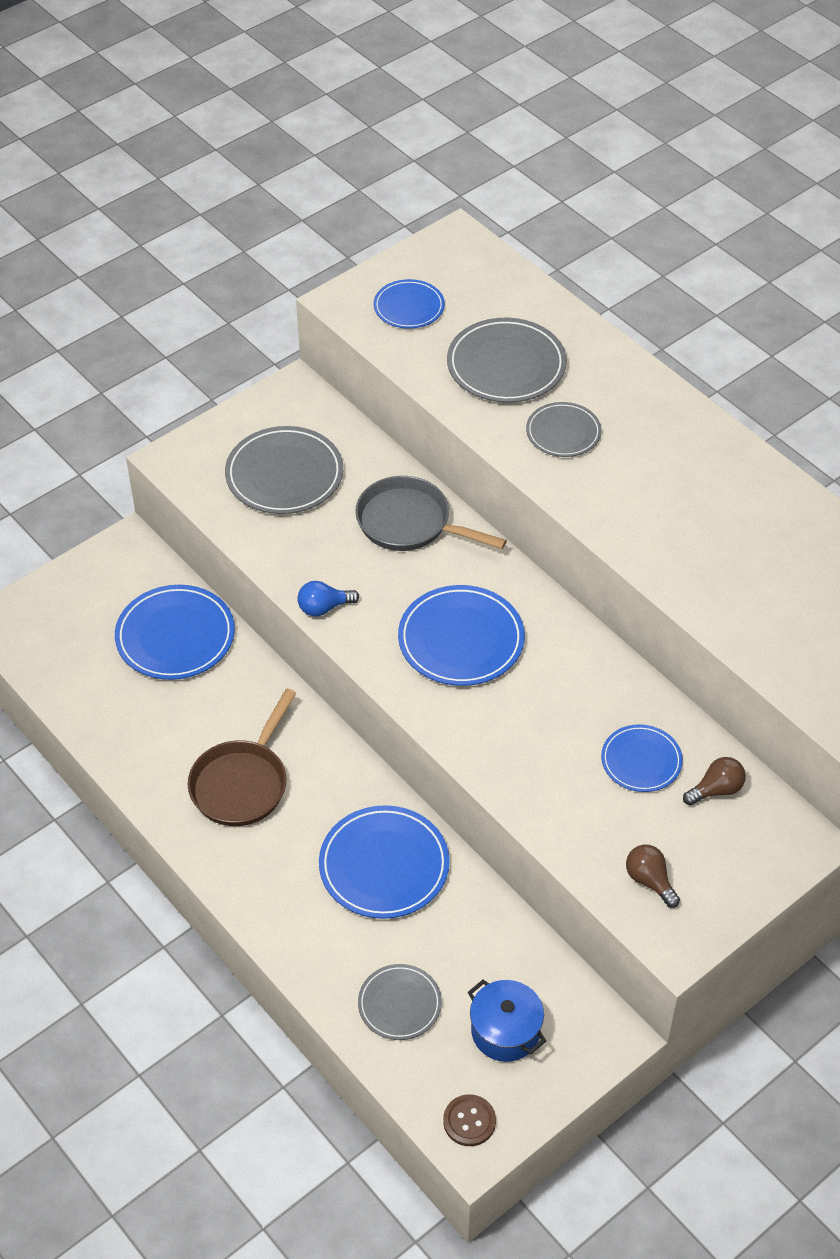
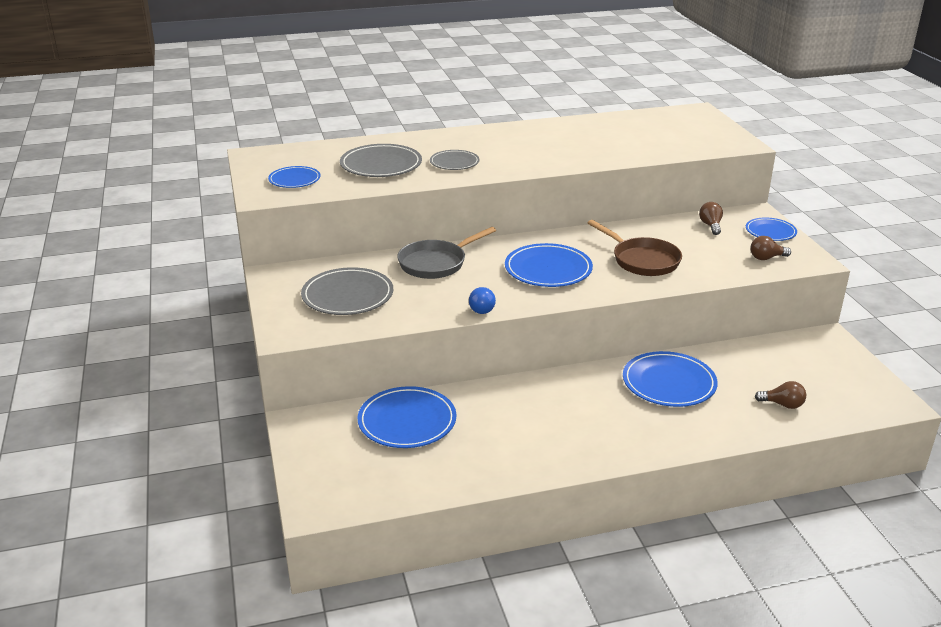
camera: 65 degrees left, 20 degrees down
brown pan [188,689,296,826] -> brown pan moved to [588,220,682,276]
grey plate [358,964,442,1040] -> brown light bulb [755,381,806,409]
brown button [443,1094,496,1146] -> none
blue pot [468,980,547,1062] -> none
blue plate [601,724,683,792] -> blue plate moved to [746,217,797,241]

